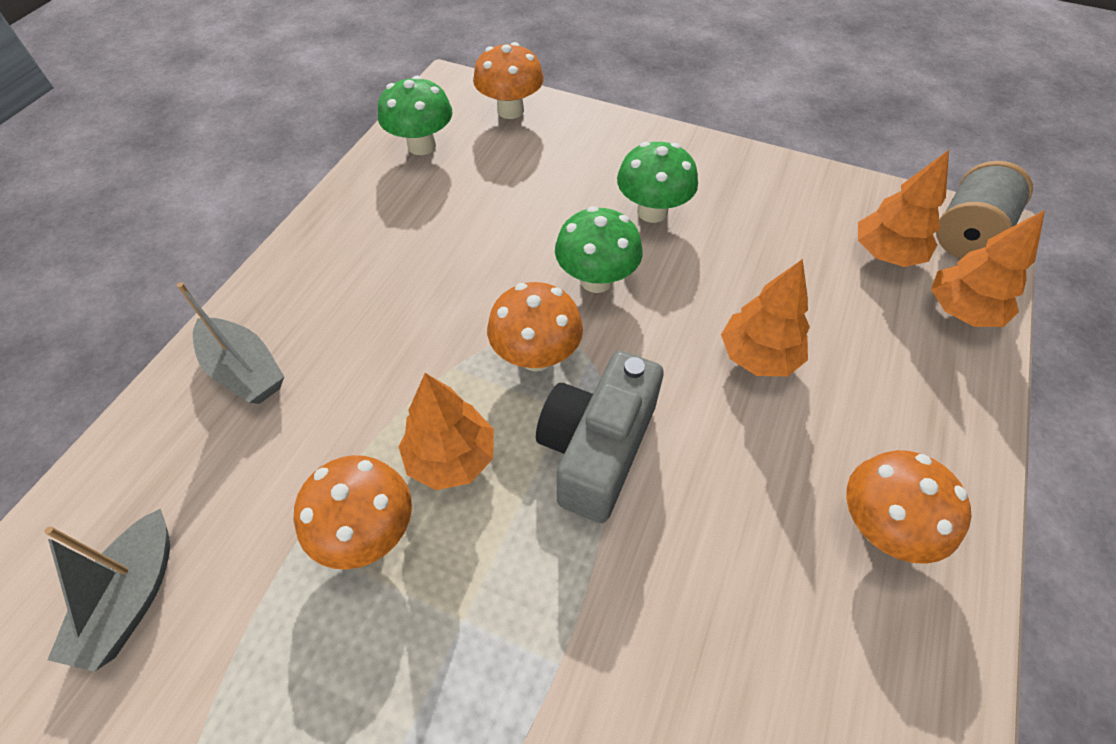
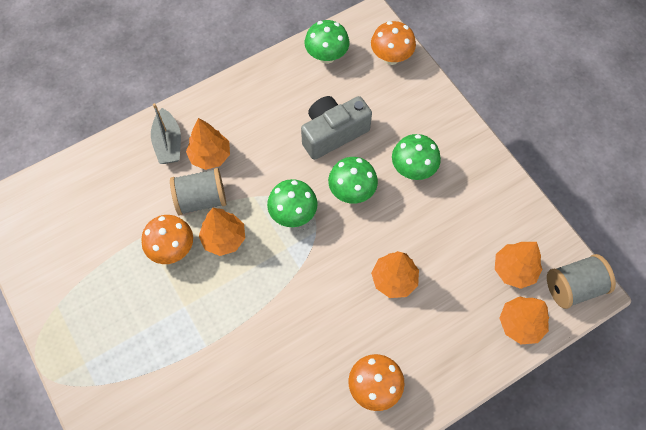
camera: 35 degrees right, 10 degrees up
grey boat [44,508,170,672] -> none
orange mushroom [487,282,583,371] -> green mushroom [267,179,318,227]
grey camera [536,351,664,523] -> grey camera moved to [301,96,372,160]
none -> grey spool [170,168,226,216]
none -> orange tree [186,118,230,170]

